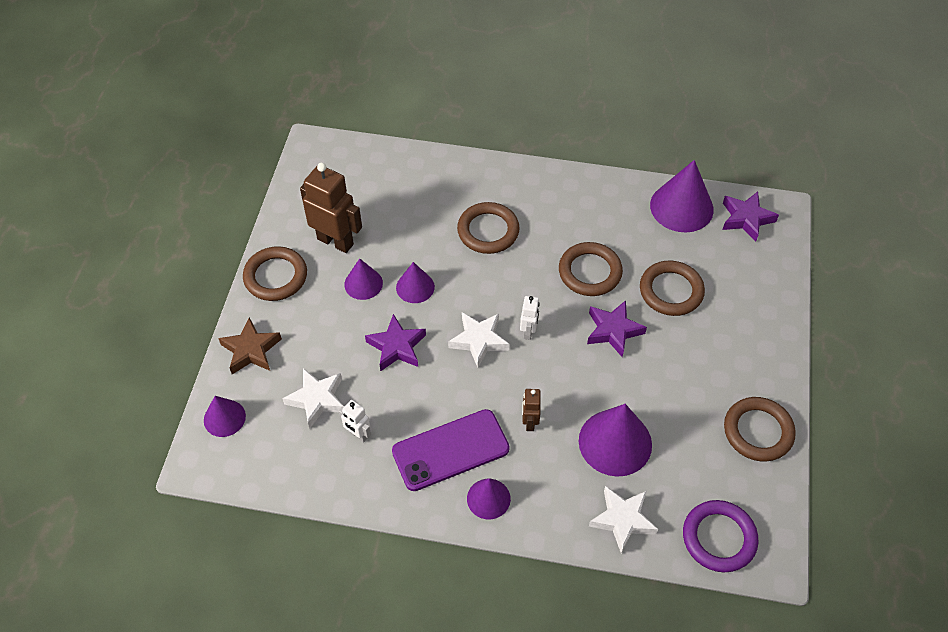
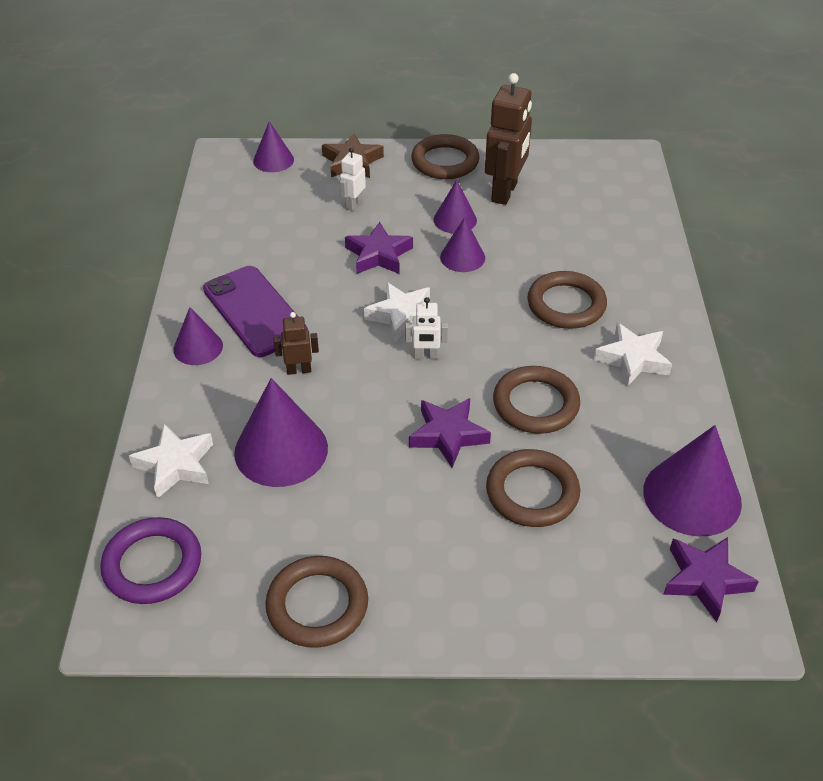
camera: 80 degrees right, 10 degrees down
white star [282,368,344,429] -> white star moved to [594,322,672,387]
white robot [339,400,371,443] -> white robot moved to [340,147,366,211]

